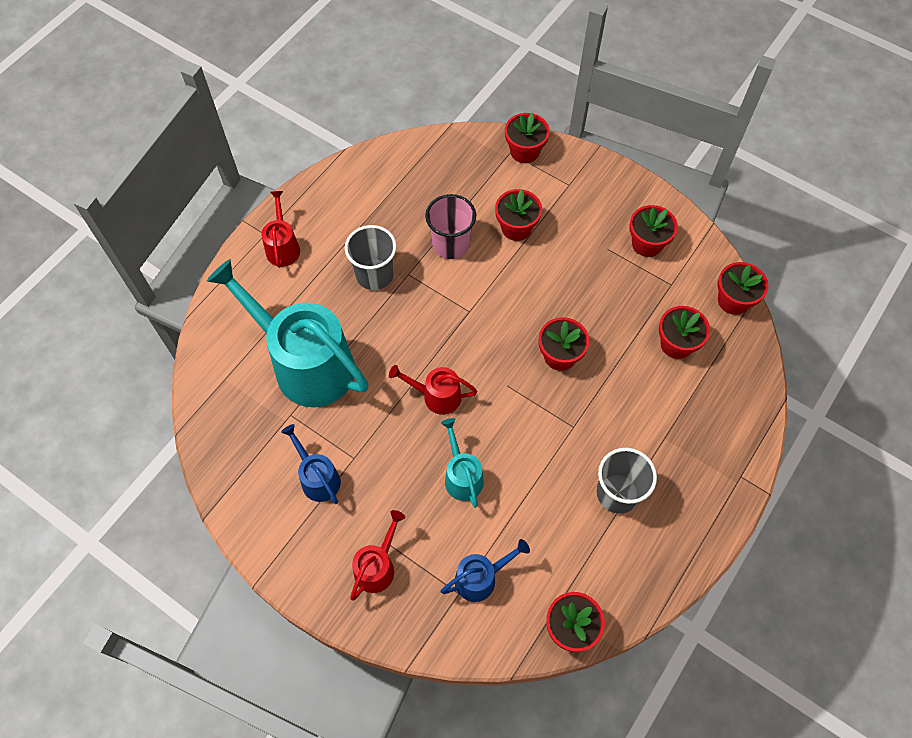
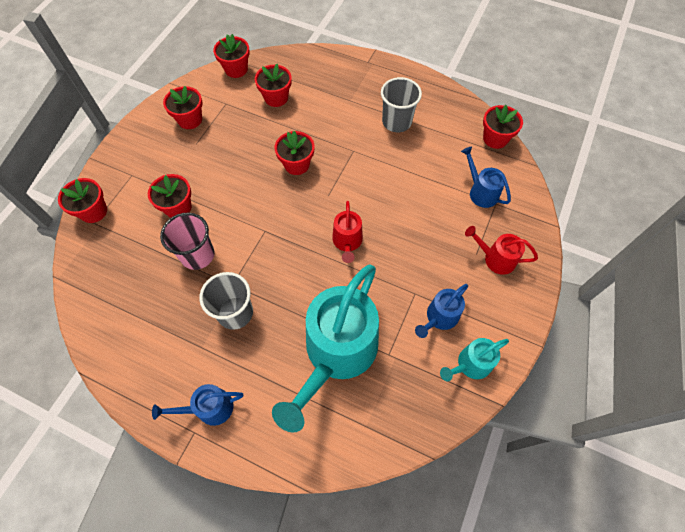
camera: 100 degrees left, 0 degrees up
red watering can [261,191,300,268] -> blue watering can [152,384,243,426]
turquoise watering can [441,418,484,508] -> turquoise watering can moved to [440,338,509,382]

